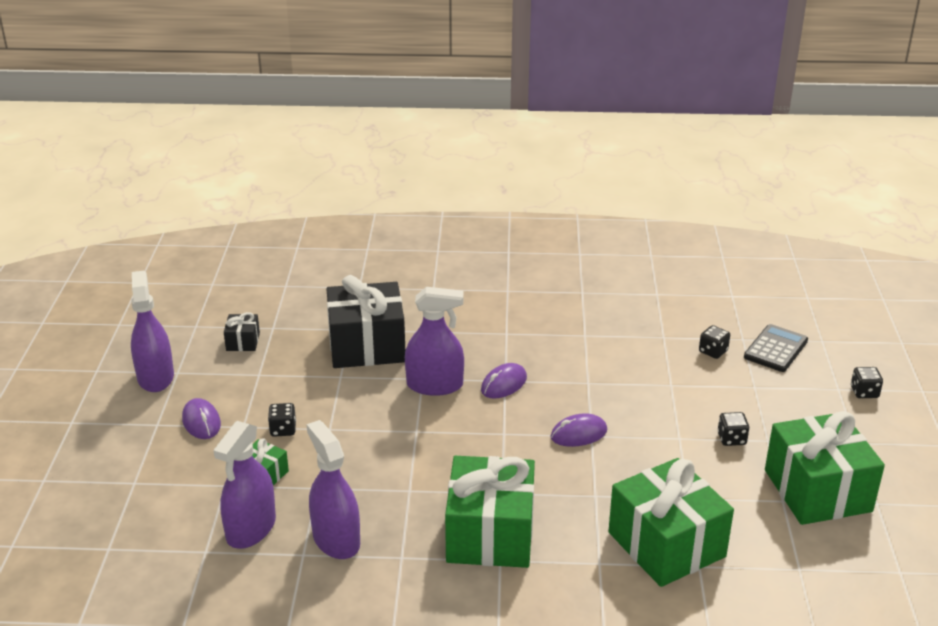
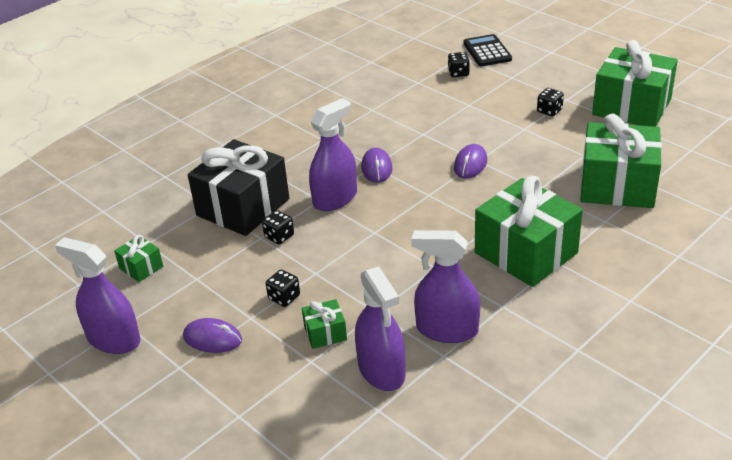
camera: 45 degrees left, 5 degrees up
black gift [224,312,260,351] -> green gift [114,235,163,282]
black dice [851,367,883,398] -> black dice moved to [262,210,294,245]

